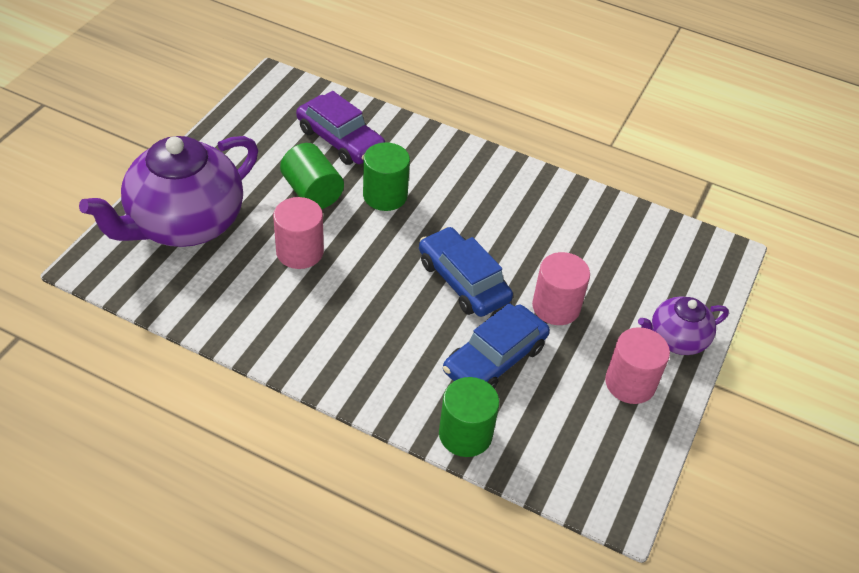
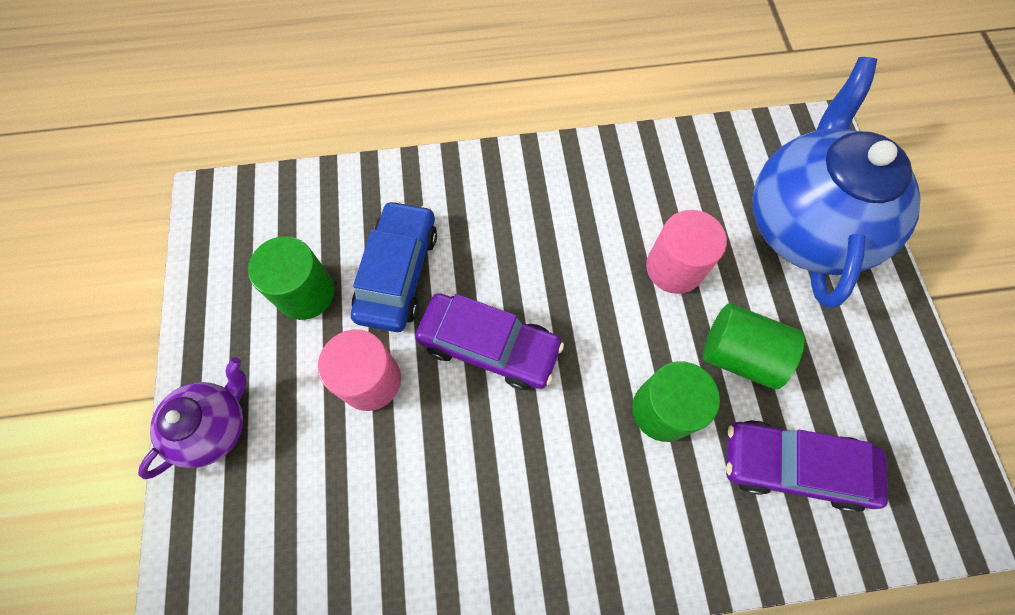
camera: 150 degrees right, 20 degrees up
purple teapot [79,136,258,247] -> blue teapot [752,57,921,308]
blue car [419,227,513,317] -> purple car [415,293,564,390]
green cylinder [439,377,499,457] -> green cylinder moved to [248,236,334,320]
pink cylinder [605,327,670,404] -> none

